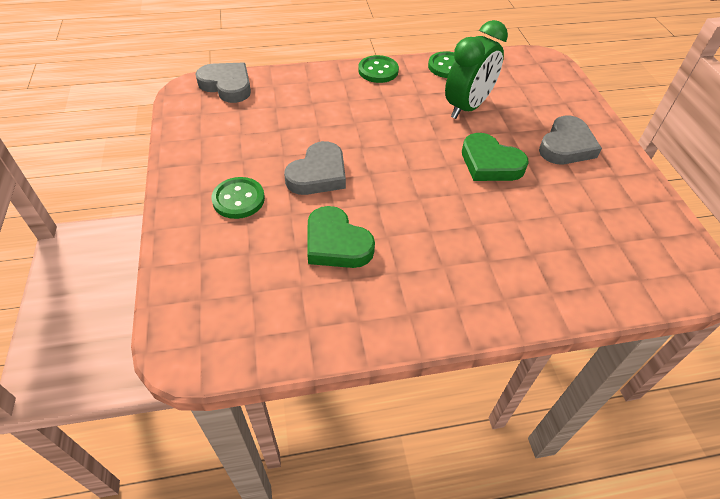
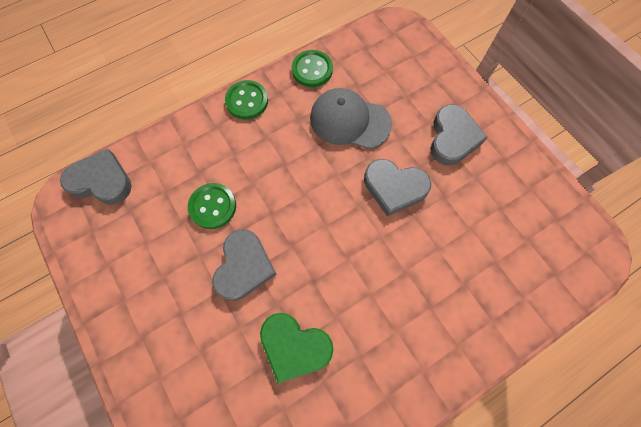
camera: 20 degrees left, 20 degrees up
green button [211,177,265,219] -> green button moved to [188,183,236,229]
green clock [445,20,508,119] -> grey cap [310,88,392,149]
green heart [462,133,529,181] -> grey heart [364,159,431,216]

